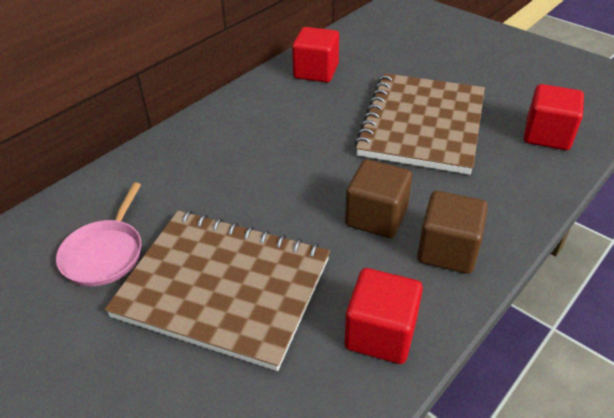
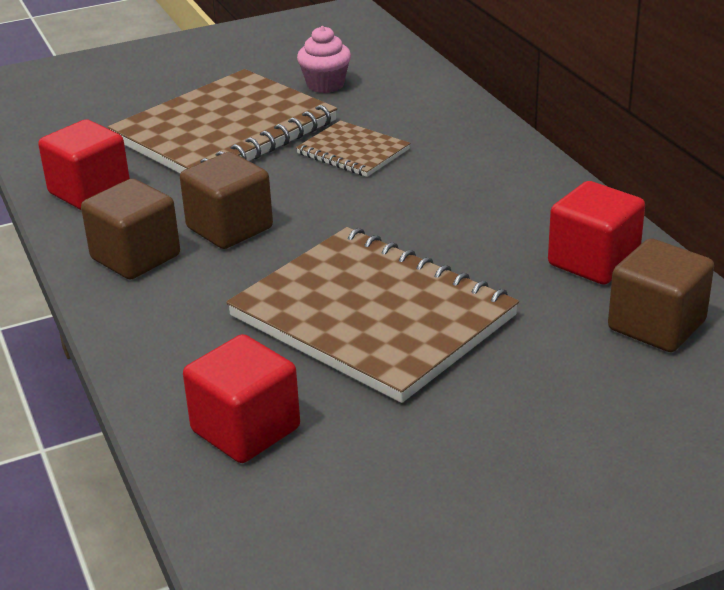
camera: 115 degrees right, 10 degrees down
pink pan [56,183,141,286] -> pink cupcake [297,26,351,93]
none -> brown notebook [296,120,410,177]
none -> brown cube [608,239,714,352]

